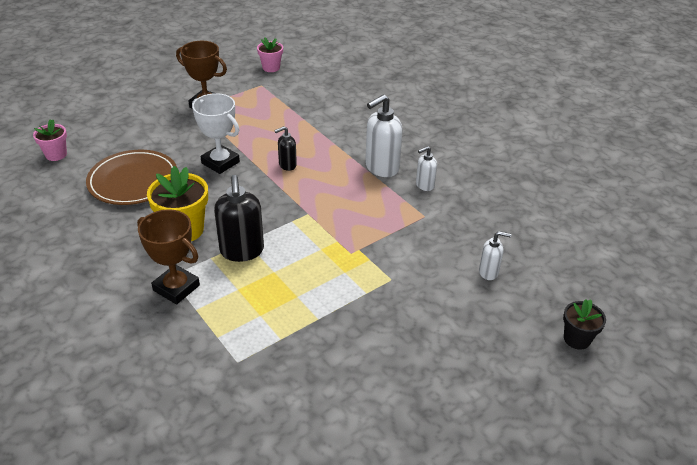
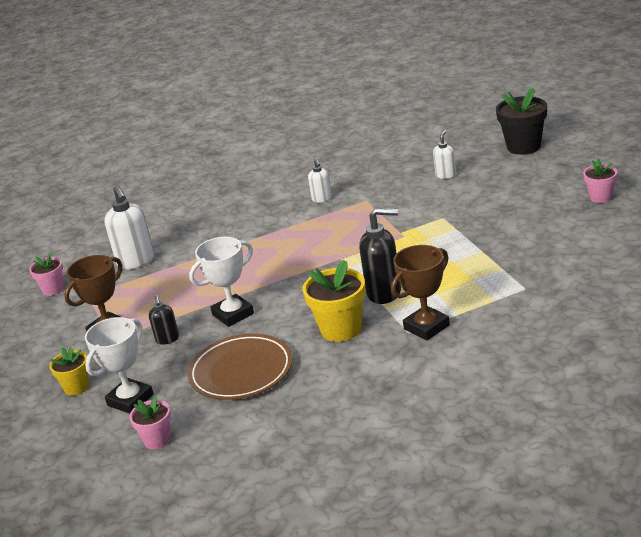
camera: 70 degrees left, 10 degrees down
black soap dispenser [274,126,297,171] -> black soap dispenser moved to [149,295,179,345]
white soap dispenser [365,94,403,177] -> white soap dispenser moved to [104,185,155,270]
black flower pot [563,299,606,350] -> black flower pot [496,88,547,155], size x1.67
none -> yellow flower pot [49,346,89,396]
none -> white trophy [85,317,154,413]
none -> pink flower pot [583,159,617,203]

